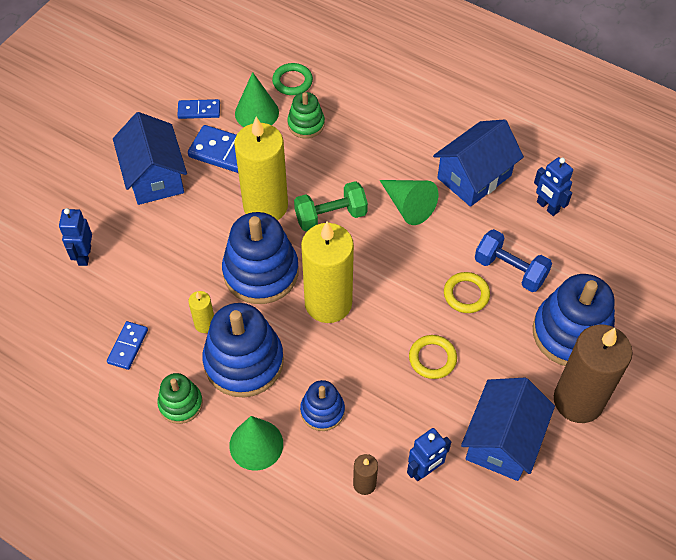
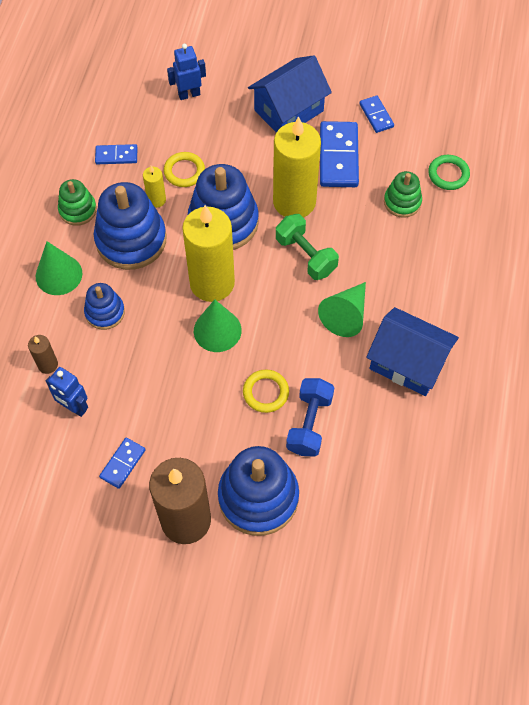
camera: 70 degrees right, 5 degrees up
green cone [235,72,279,127] -> green cone moved to [194,299,242,352]
yellow ring [409,335,457,379] -> yellow ring moved to [164,152,205,187]
blue house [461,378,555,481] -> blue domino [99,438,146,489]
blue robot [534,157,573,216] -> none

